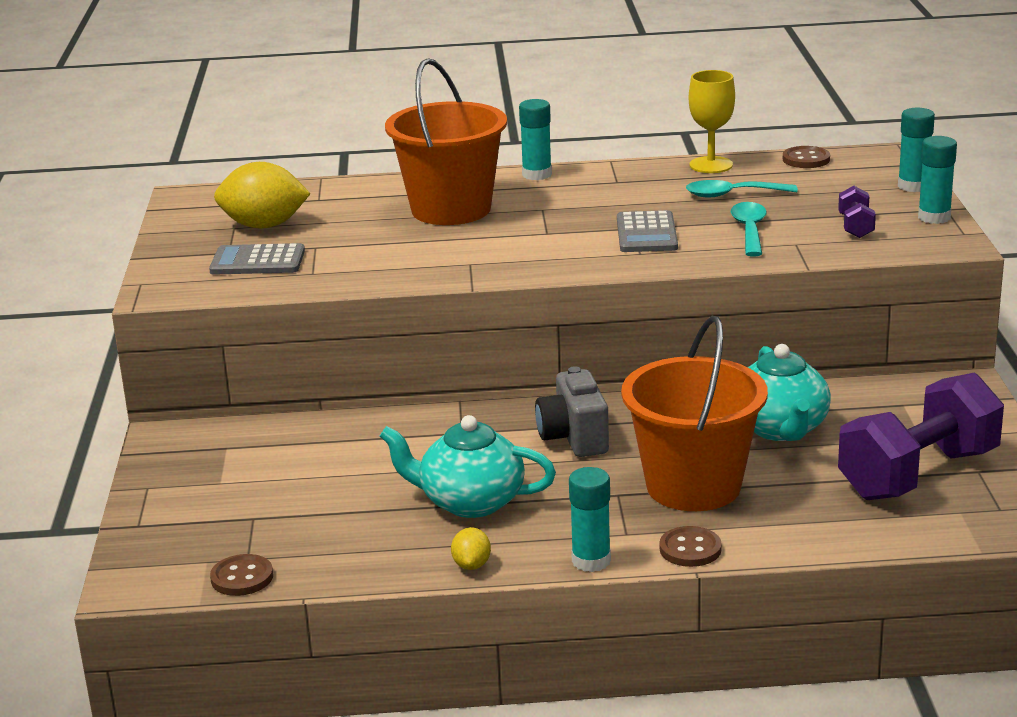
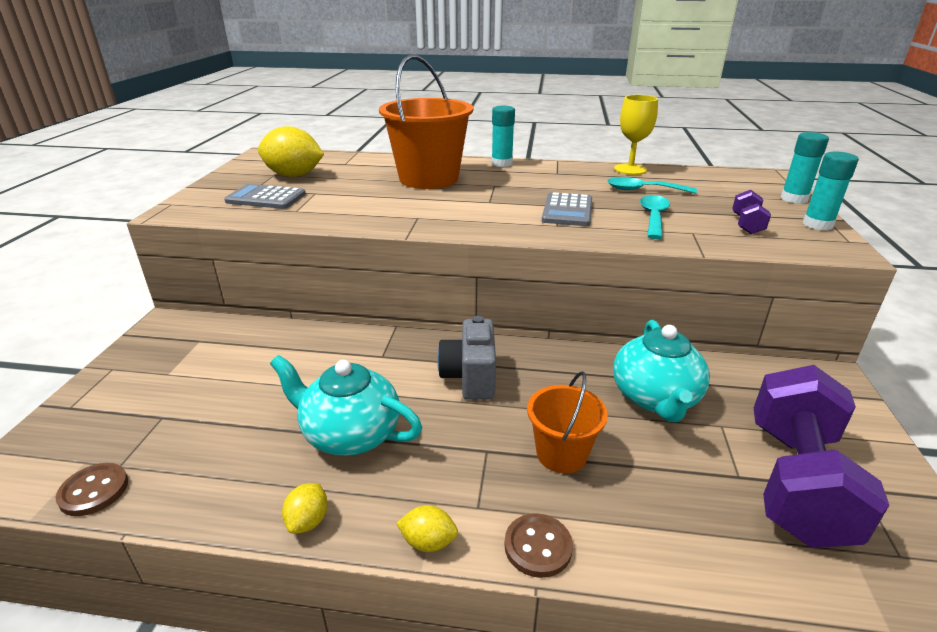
camera: 10 degrees right, 5 degrees up
turquoise glue stick [569,467,611,572] -> yellow lemon [396,505,458,552]
orange bucket [621,316,768,511] -> orange bucket [527,371,608,473], size x0.55
brown button [783,146,830,168] -> none
purple dumbbell [838,372,1004,500] -> purple dumbbell turned 45 degrees counterclockwise [754,365,889,548]

